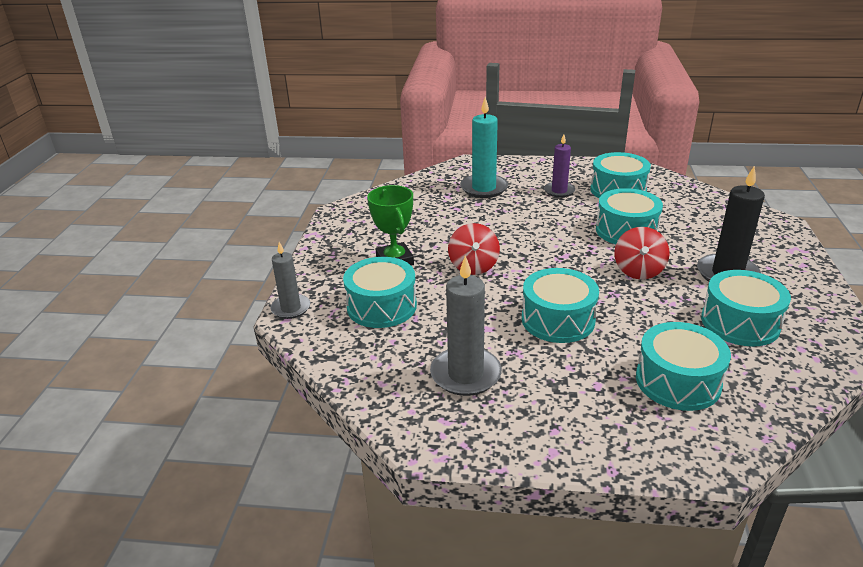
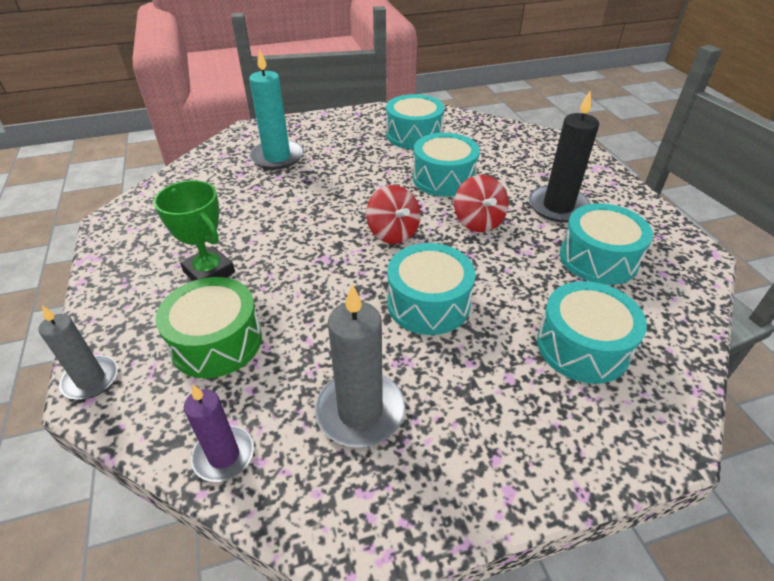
camera: 25 degrees left, 10 degrees up
turquoise drum [343,257,417,328] -> green drum [156,277,262,378]
red spinning top [448,223,500,275] -> red spinning top moved to [366,185,421,244]
purple candle [544,134,575,197] -> purple candle moved to [184,385,254,482]

